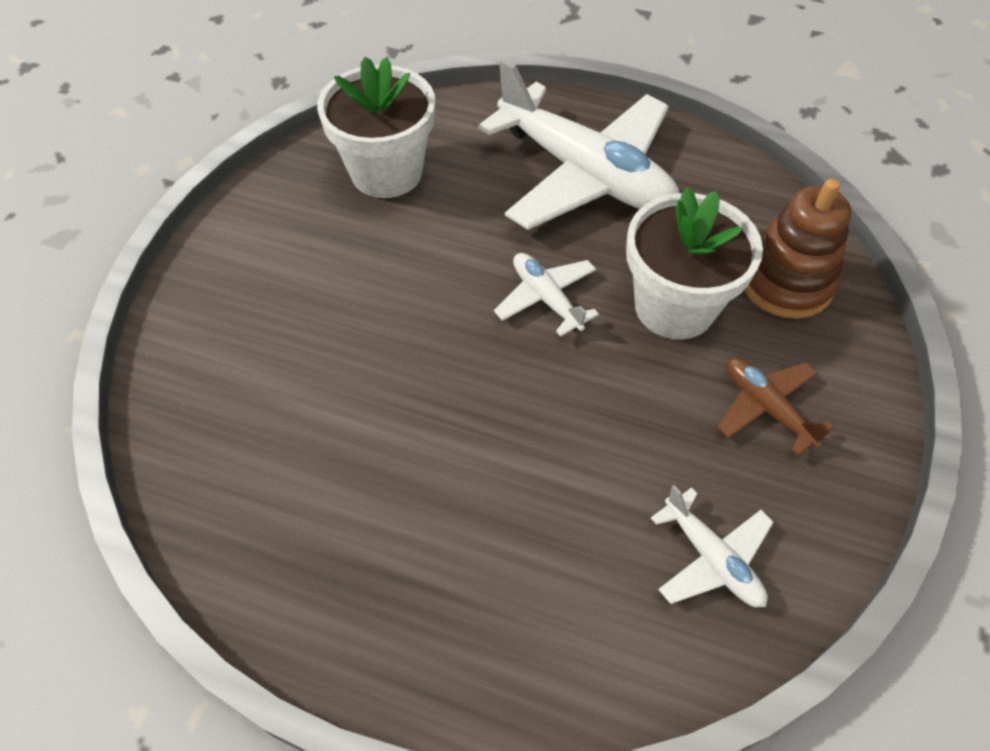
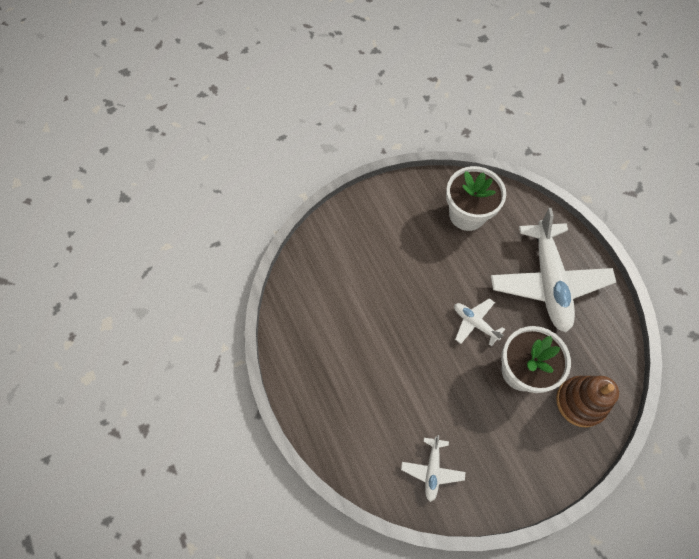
camera: 45 degrees right, 10 degrees up
white plane [494,253,599,337] -> white plane turned 60 degrees counterclockwise [454,298,505,347]
brown plane [717,358,834,456] -> none

